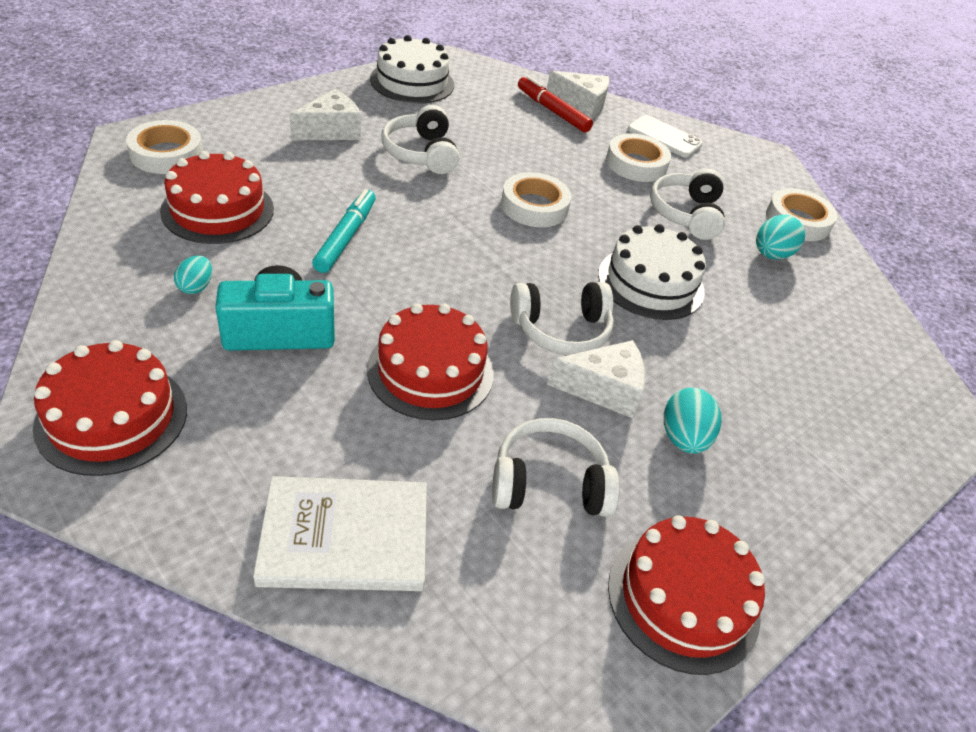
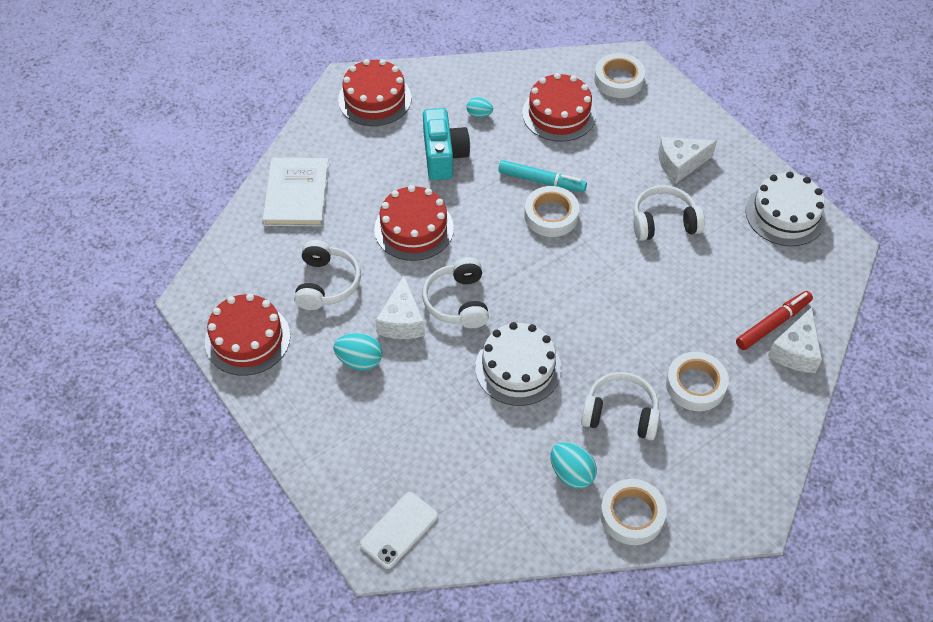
camera: 100 degrees right, 10 degrees up
white cheese [290,89,361,140] -> white cheese turned 105 degrees clockwise [658,137,717,184]
white tape [501,172,571,227] -> white tape moved to [524,186,579,237]
white phone [628,115,703,158] -> white phone moved to [360,492,438,569]

